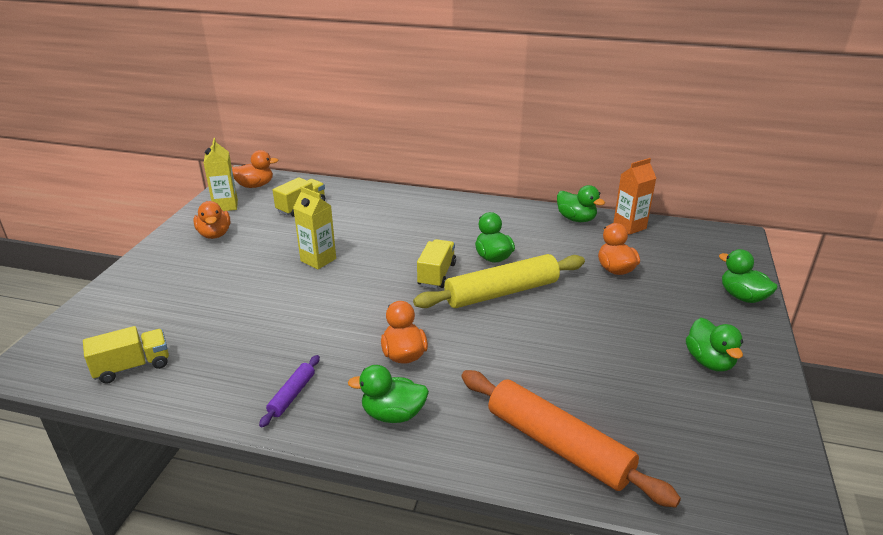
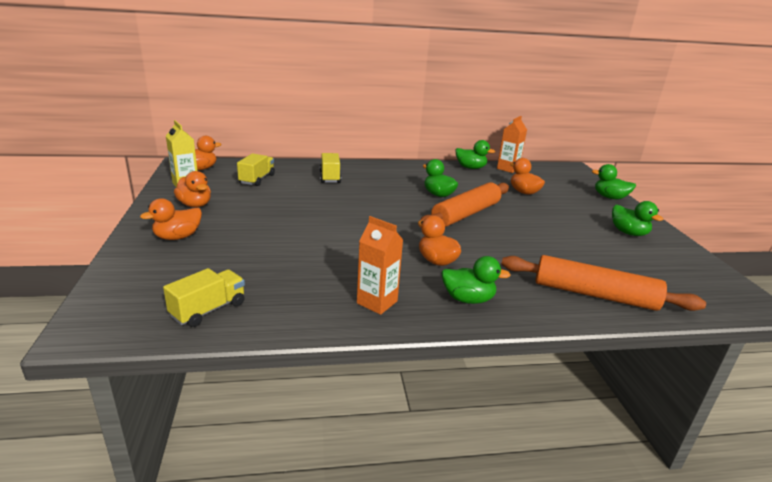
camera: 25 degrees left, 5 degrees down
purple rolling pin [259,355,320,428] -> orange carton [357,216,403,315]
yellow carton [293,186,336,269] -> none
green duck [348,365,429,423] -> green duck turned 150 degrees counterclockwise [441,256,511,304]
yellow rolling pin [413,254,585,308] -> orange rolling pin [418,182,509,227]
yellow truck [417,239,456,289] -> yellow truck moved to [320,153,341,183]
none -> orange duck [140,198,202,240]

